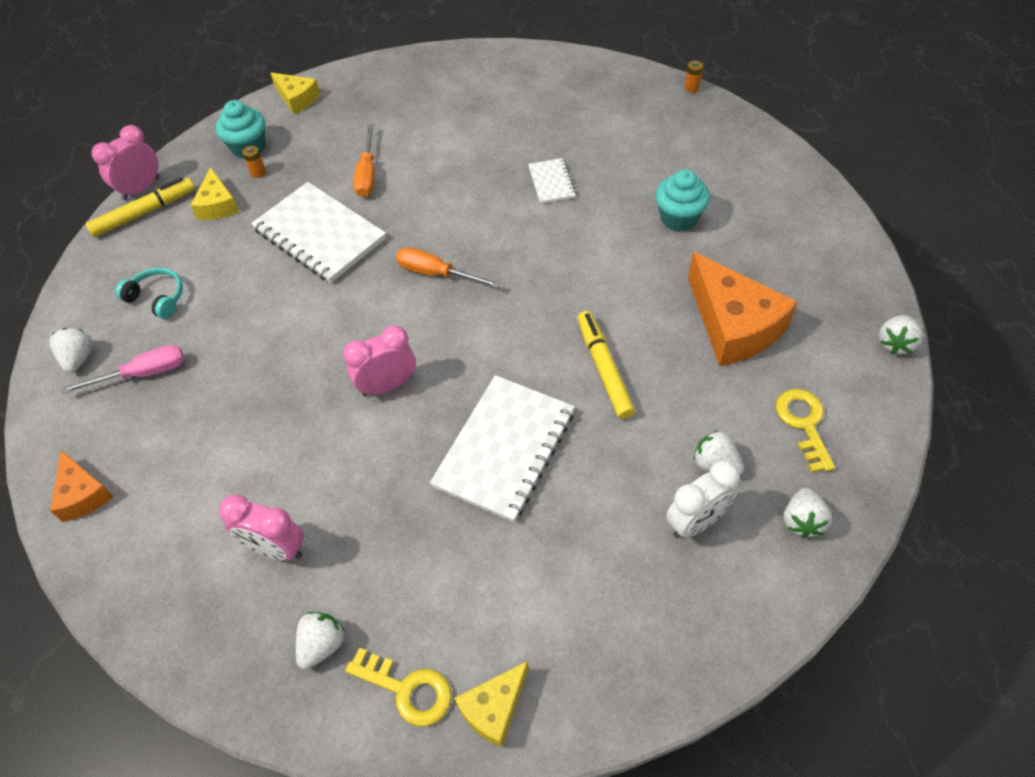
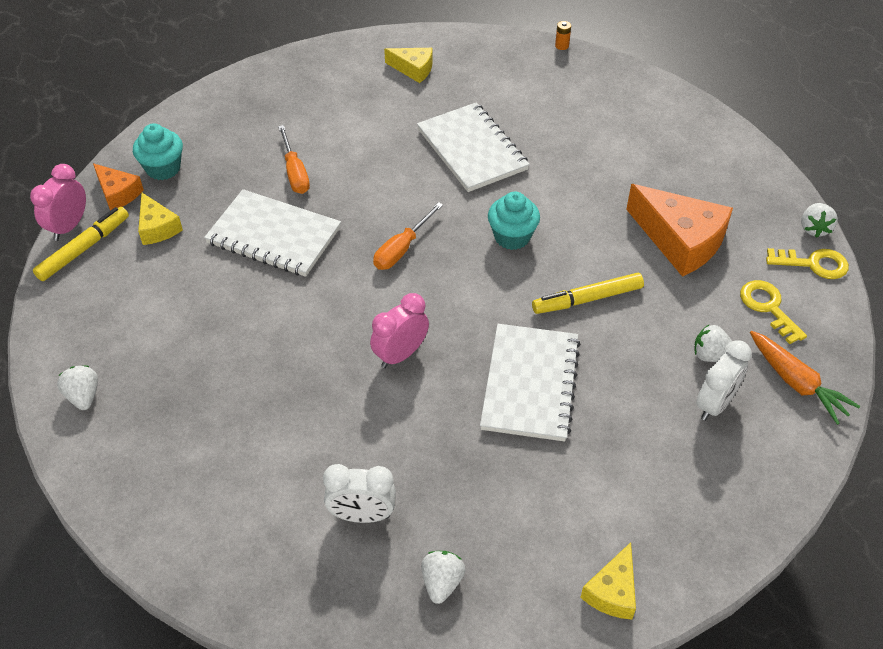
camera: 20 degrees left, 5 degrees down
orange cheese [50,450,114,522] -> orange cheese moved to [93,163,144,211]
pink screwdriver [62,345,184,394] -> none
turquoise headphones [115,267,183,319] -> none
pink clock [219,494,304,560] -> white clock [323,464,396,523]
orange battery [242,145,266,178] -> none
yellow cheese [271,73,320,114] -> yellow cheese moved to [384,48,433,83]
yellow key [345,648,452,726] -> yellow key moved to [766,248,849,279]
orange screwdriver [396,247,501,288] -> orange screwdriver turned 60 degrees counterclockwise [373,202,443,270]
white notebook [528,158,576,204] -> white notebook [417,102,530,192], size x2.04
yellow marker [578,311,635,419] -> yellow marker turned 75 degrees counterclockwise [532,273,644,314]
turquoise cupcake [655,169,710,231] -> turquoise cupcake moved to [488,192,540,250]
white strawberry [784,488,832,538] -> orange carrot [750,331,860,425]

